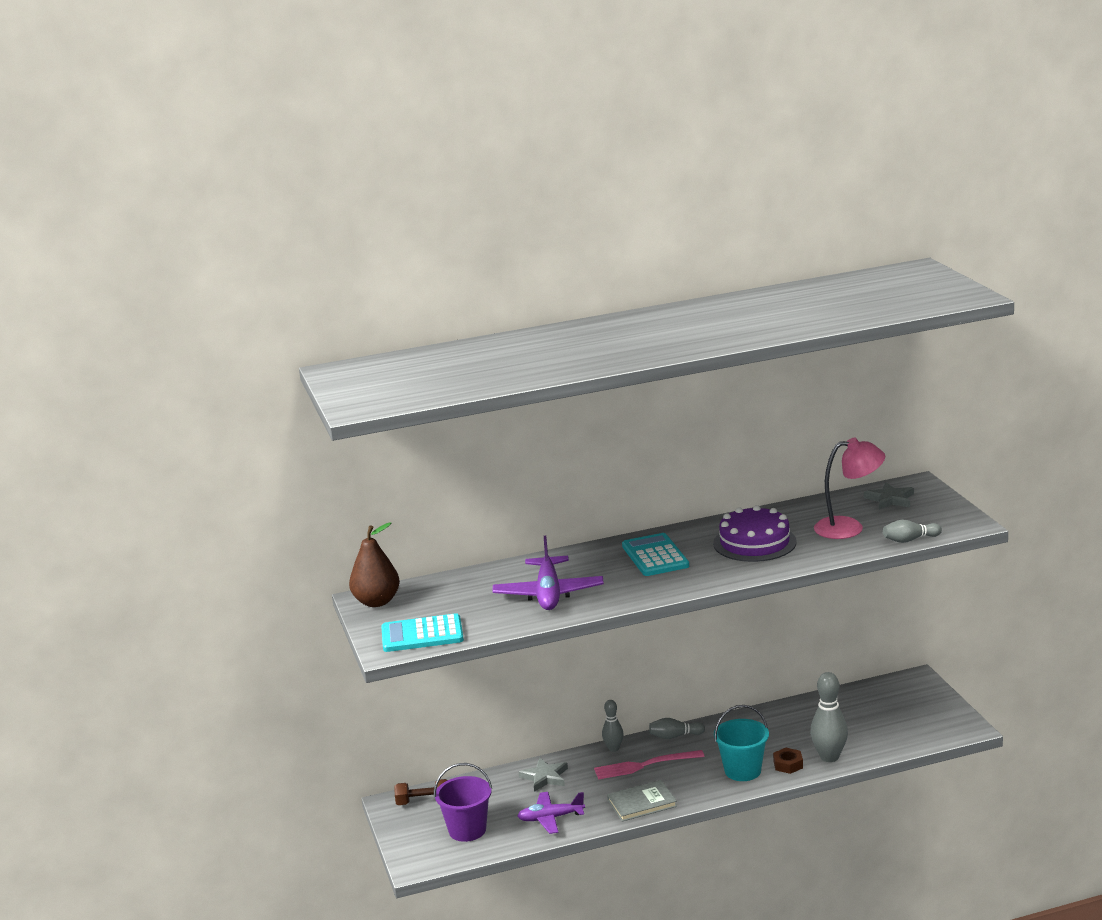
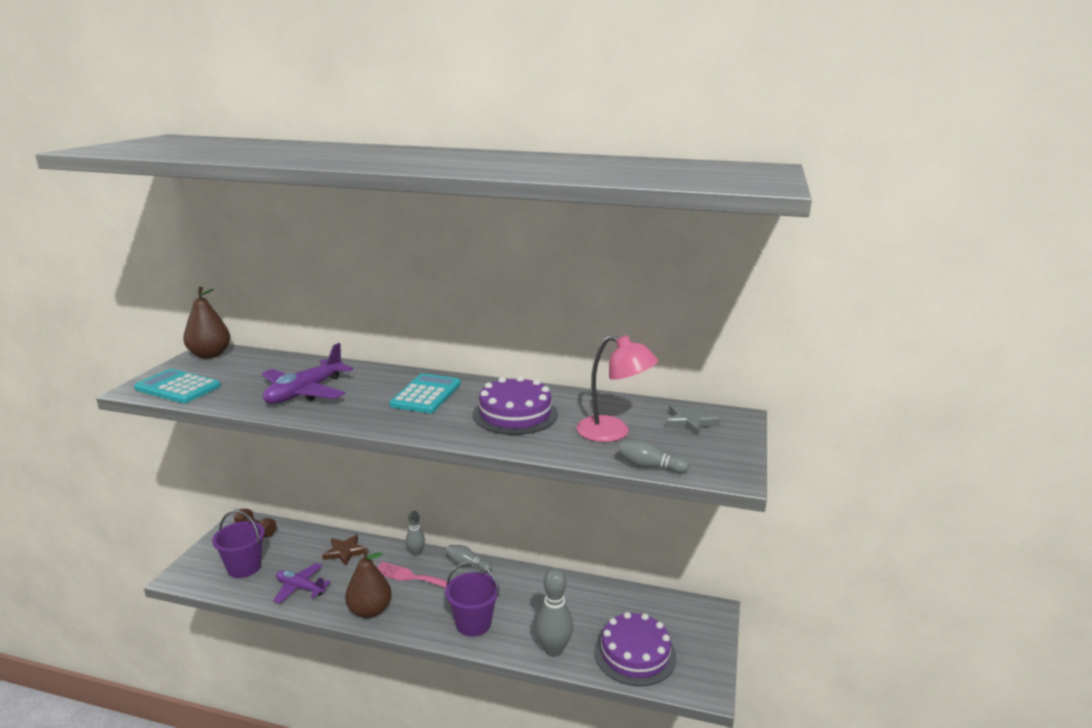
camera: 30 degrees right, 0 degrees up
grey star [519,758,568,792] -> brown star [322,535,367,566]
grey book [607,780,677,822] -> brown pear [345,549,392,618]
turquoise bucket [714,705,769,781] -> purple bucket [445,562,499,637]
brown nut [773,748,803,774] -> none
none -> purple cake [594,612,676,686]

